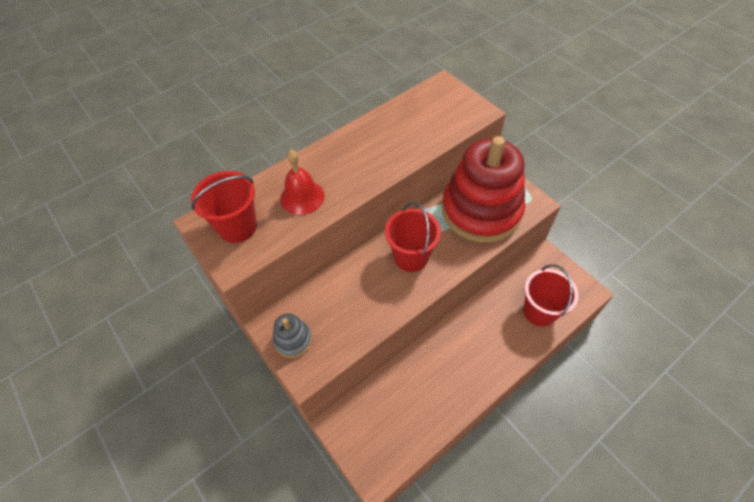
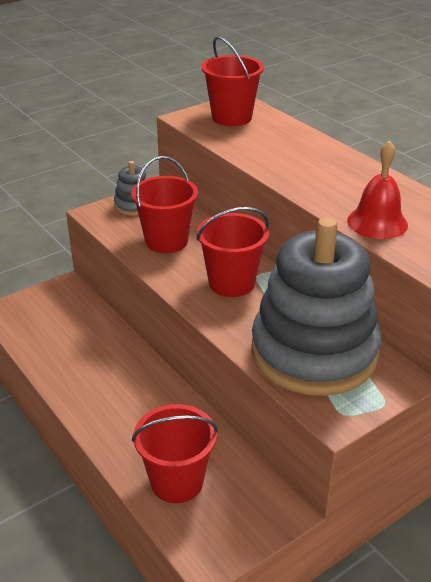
camera: 90 degrees right, 20 degrees down
red bell [280,150,325,215] -> red bell moved to [347,140,408,239]
red stacking toy [442,136,525,243] -> grey stacking toy [252,218,381,396]
none -> red bucket [131,156,198,253]

